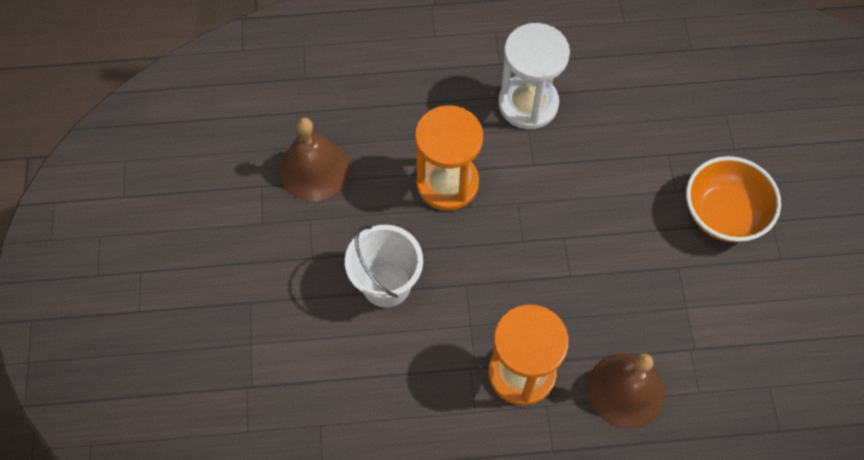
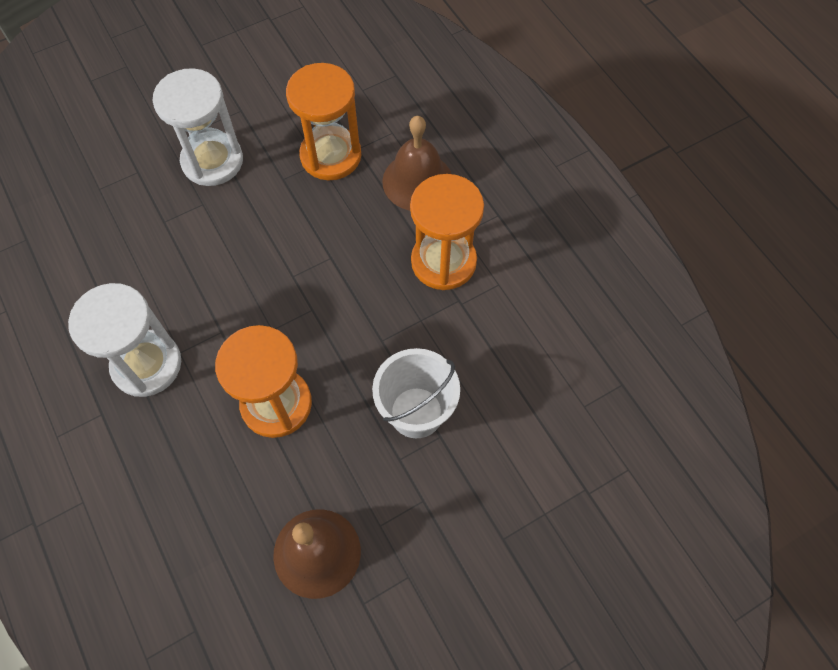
camera: 115 degrees left, 0 degrees up
orange bowl [686,156,781,242] -> white hourglass [152,68,243,186]
none -> orange hourglass [286,63,362,180]

